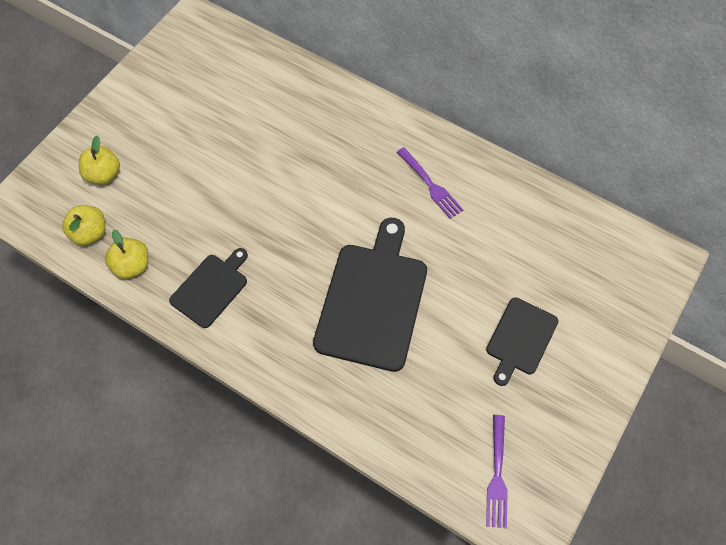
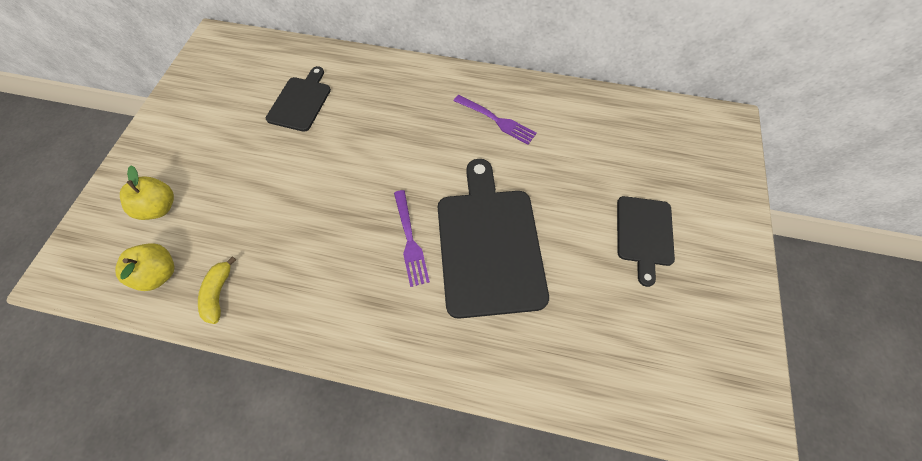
camera: 20 degrees left, 0 degrees up
yellow apple [105,230,148,279] -> yellow banana [198,256,236,324]
black cutting board [169,248,248,328] -> black cutting board moved to [266,66,331,132]
purple fork [486,415,508,528] -> purple fork moved to [394,190,430,287]

